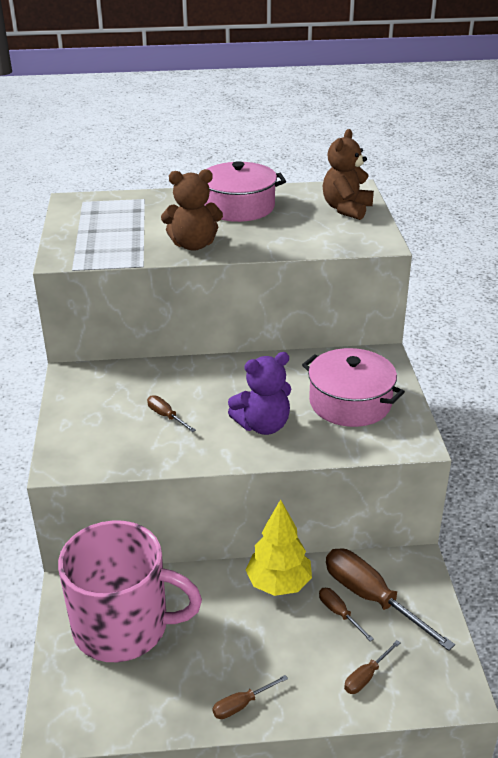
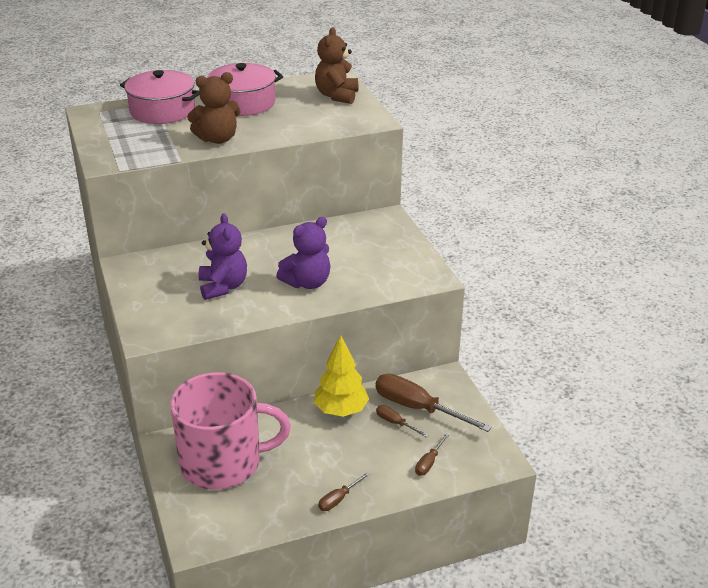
camera: 15 degrees left, 0 degrees up
brown screwdriver [147,395,196,432] -> purple teddy bear [199,214,247,300]
pink pot [302,348,405,427] -> pink pot moved to [120,70,199,124]

